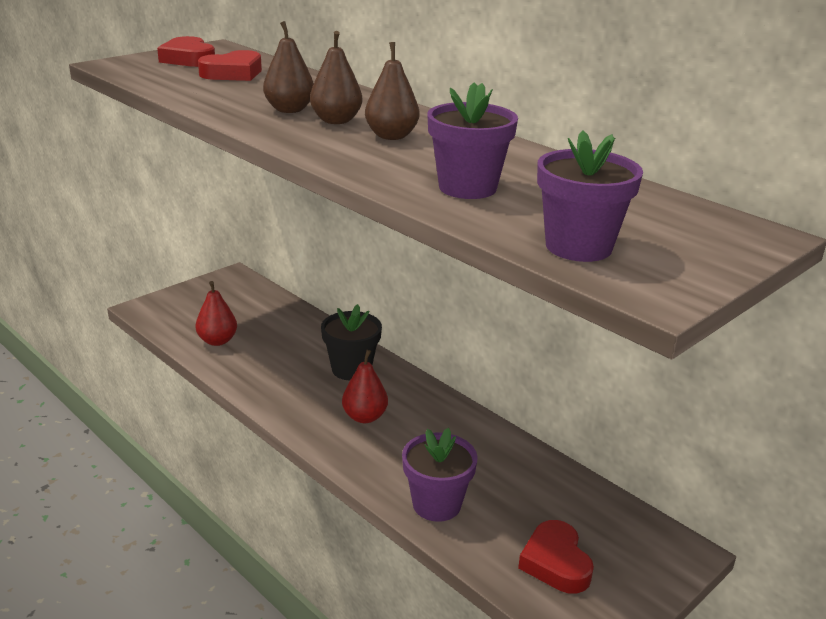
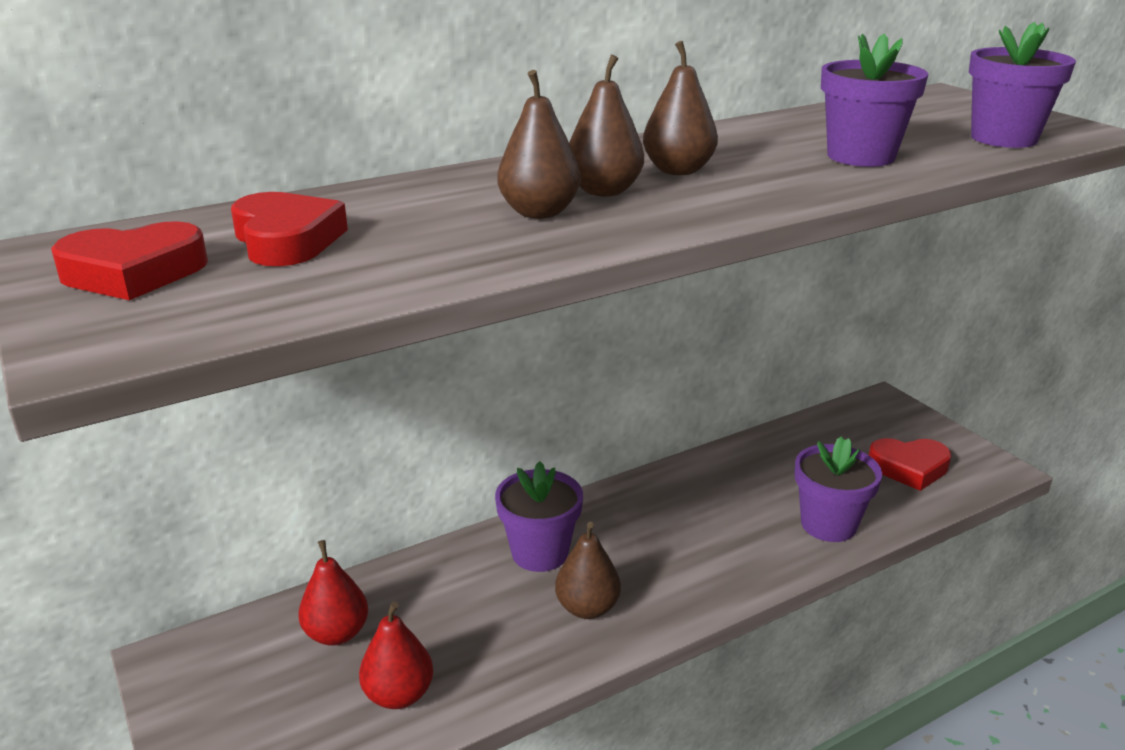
camera: 75 degrees left, 0 degrees up
black flower pot [321,304,382,381] -> purple flower pot [495,461,583,572]
red pear [342,350,388,423] -> red pear moved to [298,540,368,646]
none -> brown pear [555,522,621,619]

